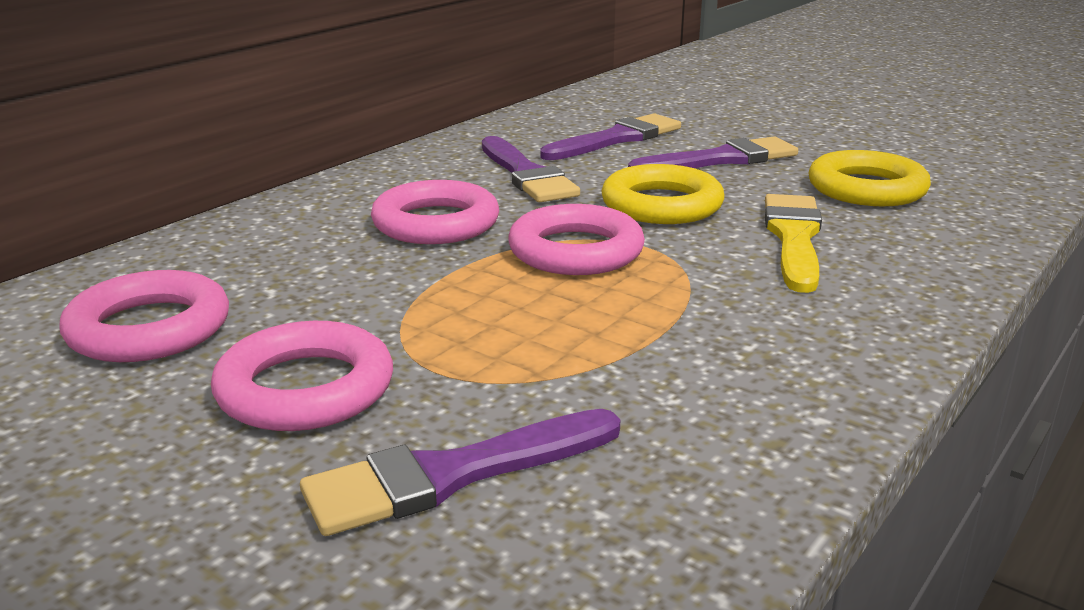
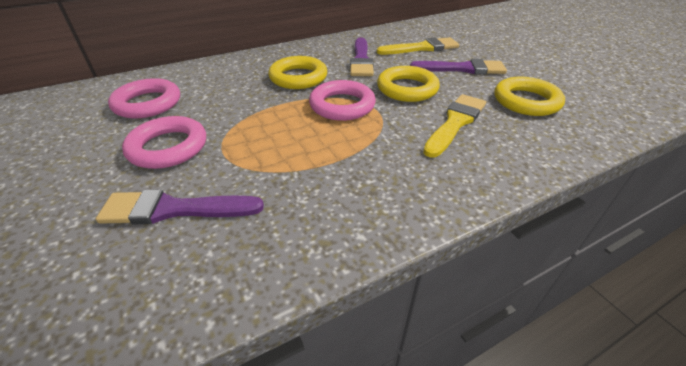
camera: 25 degrees right, 15 degrees up
pink ring [371,180,499,244] -> yellow ring [268,56,327,89]
purple brush [540,113,681,160] -> yellow brush [377,37,459,55]

